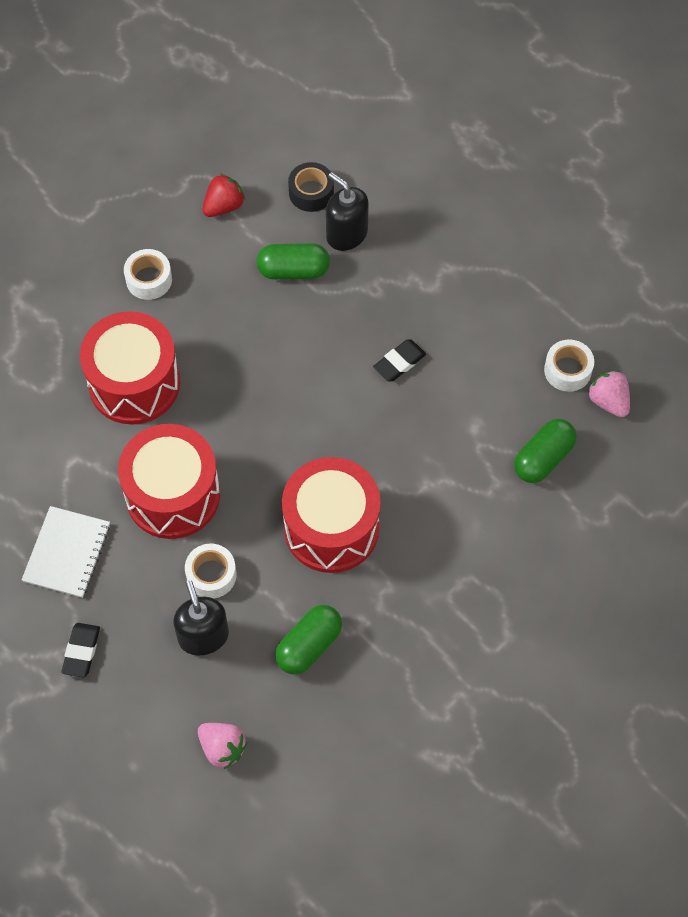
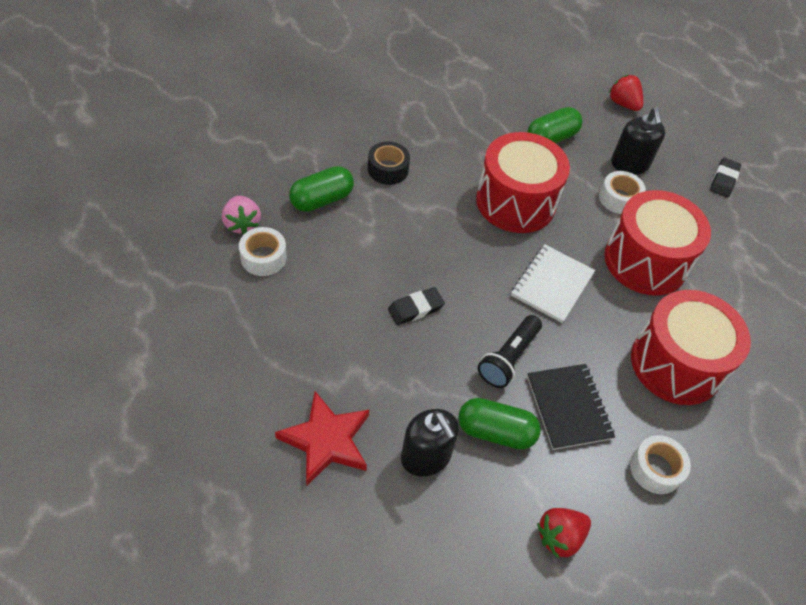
camera: 170 degrees left, 10 degrees down
white notebook [22,506,110,598] -> white notebook moved to [511,244,595,323]
pink strawberry [198,723,247,769] -> red strawberry [609,75,643,111]
black tape [288,162,334,212] -> black tape moved to [368,141,410,185]
none -> red star [275,391,369,485]
none -> black flashlight [478,315,542,388]
none -> black notebook [527,364,615,450]

